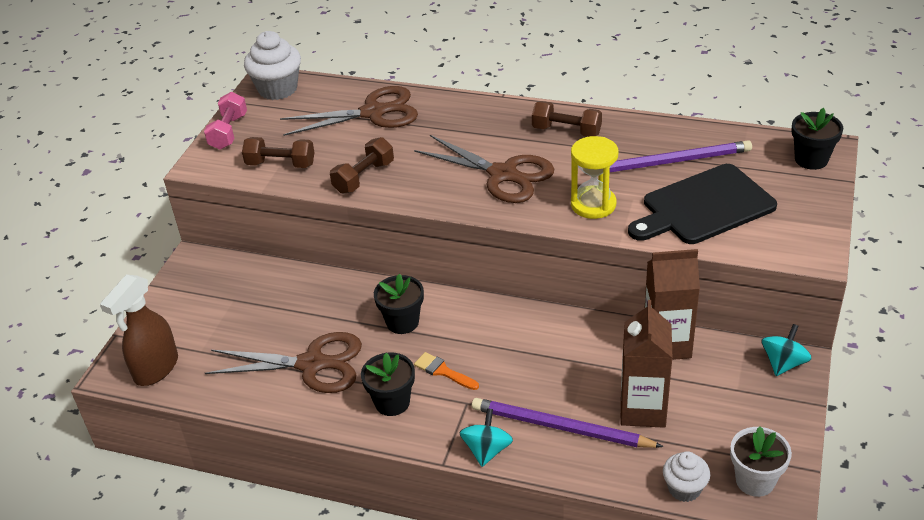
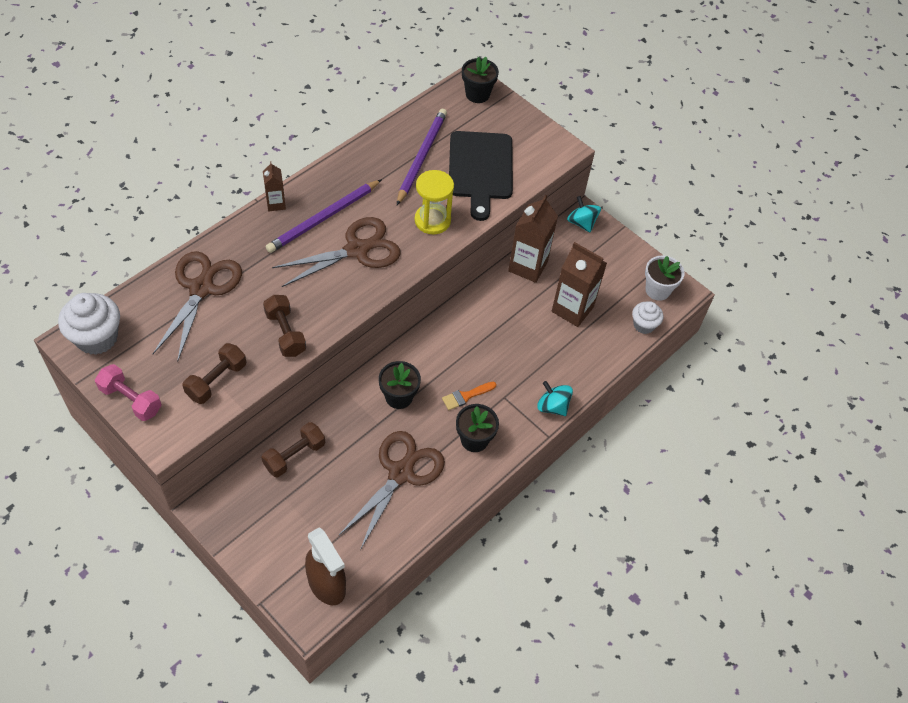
camera: 70 degrees left, 15 degrees up
purple pencil [472,398,664,448] -> purple pencil moved to [266,179,382,253]
brown dumbbell [532,101,602,137] -> brown dumbbell moved to [261,422,325,477]
none -> brown carton [263,161,286,211]

